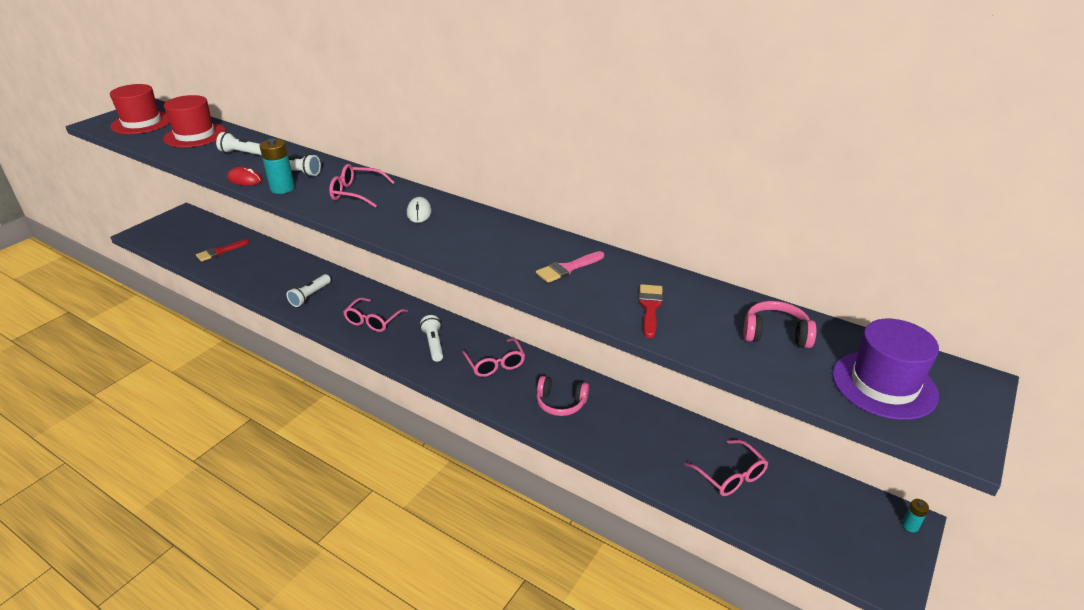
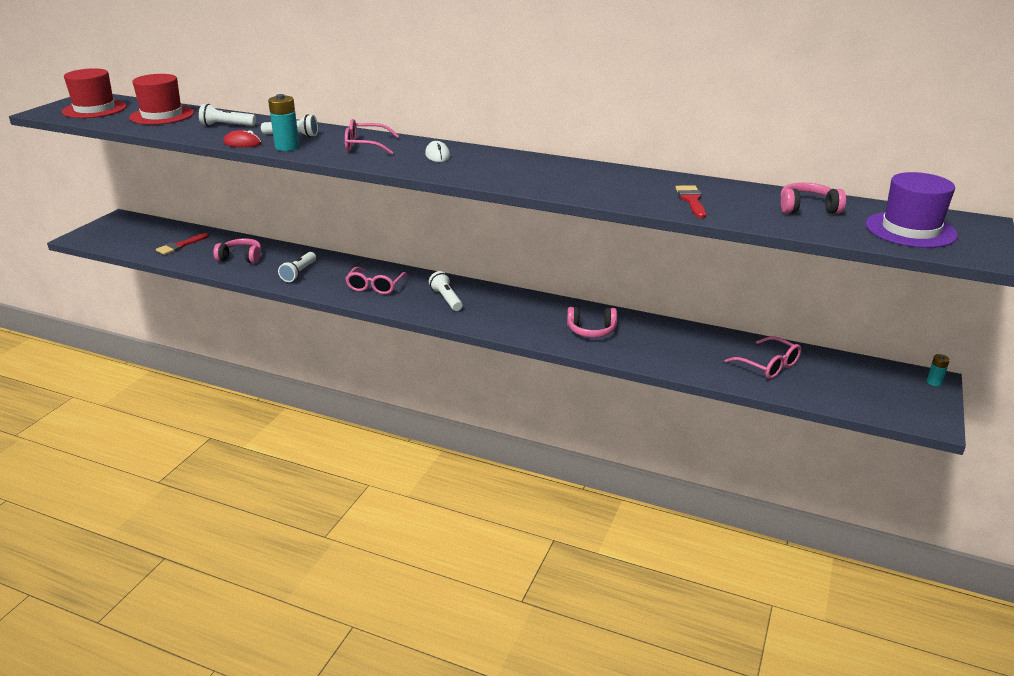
camera: 10 degrees left, 5 degrees down
pink glasses [462,338,525,377] -> none
pink brush [536,251,604,283] -> none
none -> pink headphones [213,238,261,263]

